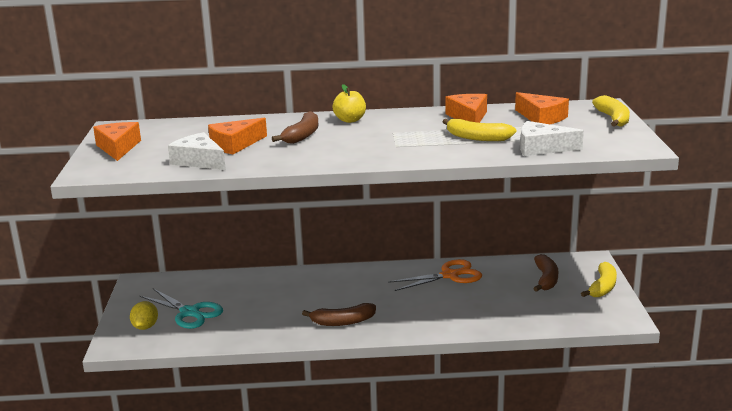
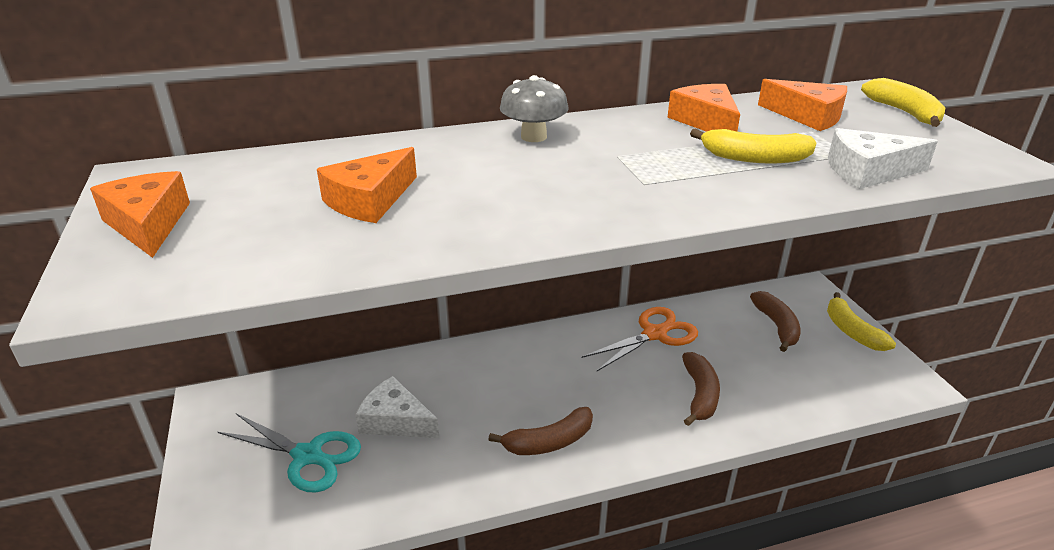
camera: 15 degrees left, 10 degrees up
yellow lemon [130,301,158,330] -> none
white cheese [168,132,226,170] -> white cheese moved to [355,376,439,438]
brown banana [272,111,318,144] -> brown banana moved to [682,352,720,426]
yellow apple [332,84,366,123] -> grey mushroom [500,75,569,142]
yellow banana [581,262,617,297] -> yellow banana turned 150 degrees clockwise [827,292,896,351]

